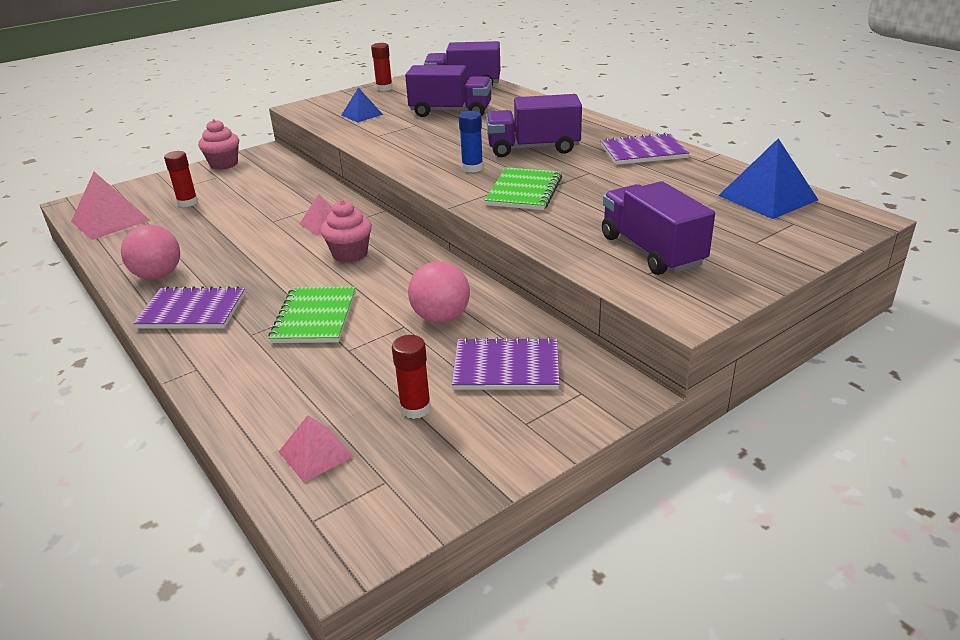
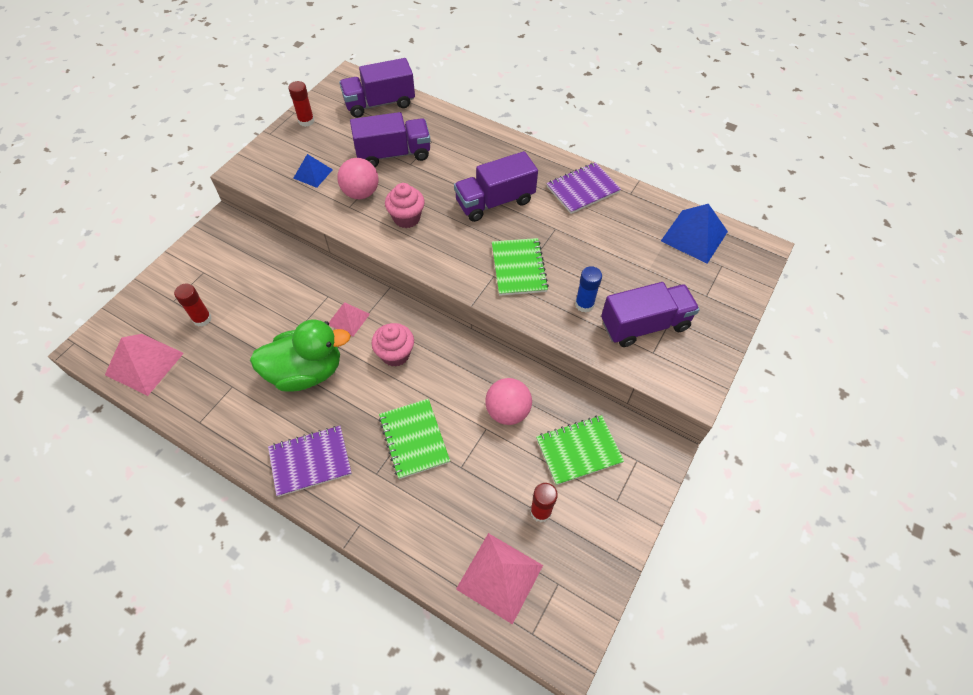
camera: 25 degrees left, 25 degrees up
pink ball [121,224,180,280] -> pink ball moved to [337,158,378,199]
pink cupcake [198,119,239,170] -> pink cupcake moved to [385,183,425,228]
pink pyramid [279,415,354,483] -> pink pyramid [456,533,543,625], size x1.67
purple notebook [452,337,559,390] -> green notebook [536,415,624,485]
blue glue stick [459,111,483,172] -> blue glue stick moved to [575,266,602,313]
purple truck [602,181,715,275] -> purple truck turned 120 degrees clockwise [601,282,700,347]
none -> green duck [250,319,351,392]

